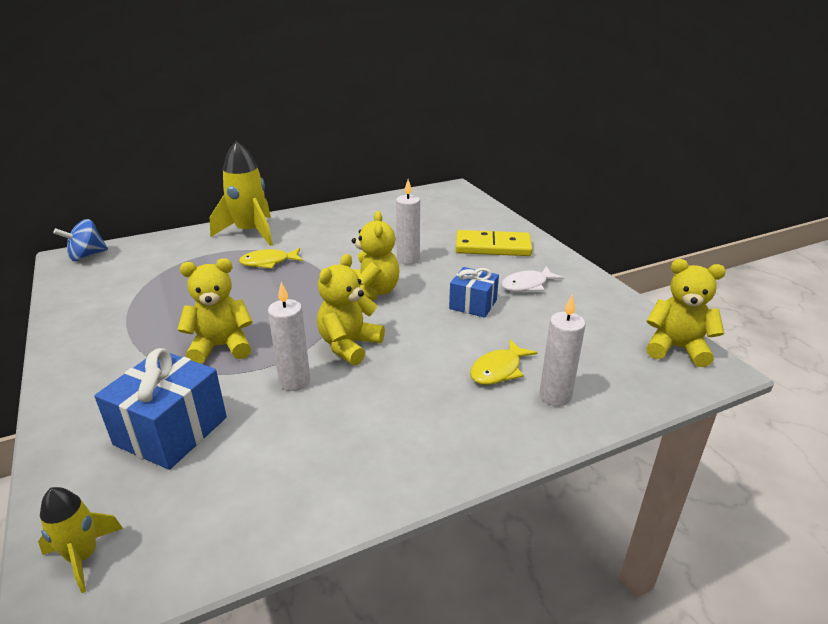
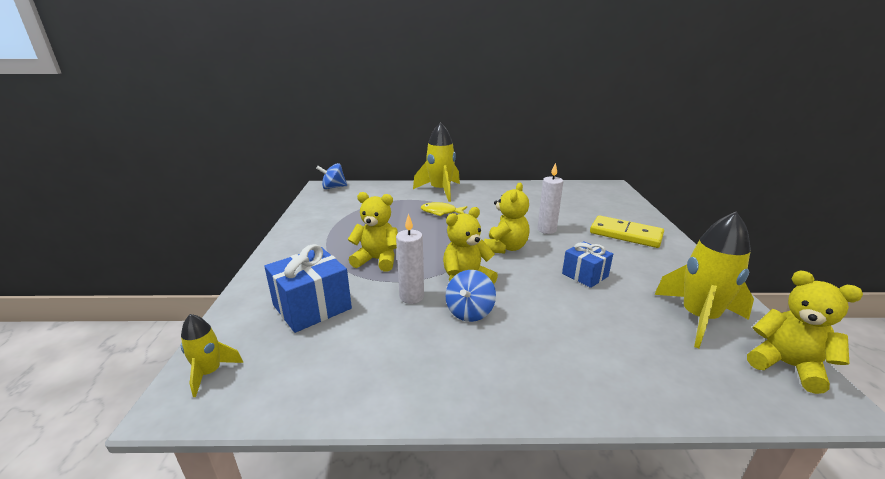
camera: 25 degrees right, 5 degrees down
yellow fish [470,339,538,385] -> none
white fish [501,266,564,292] -> none
white candle [539,295,586,406] -> none
none -> blue spinning top [445,270,496,322]
none -> yellow rocket [654,212,754,348]

